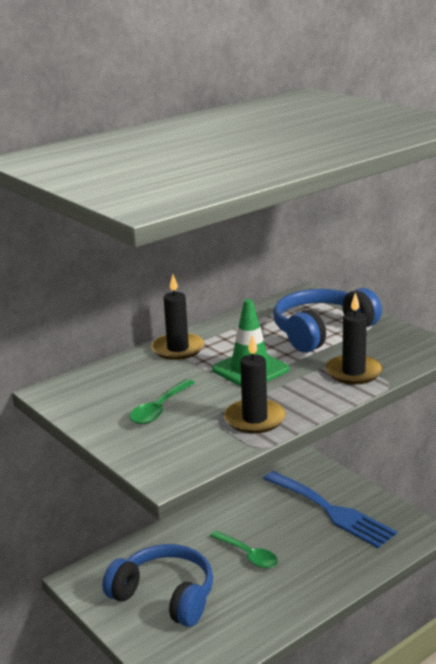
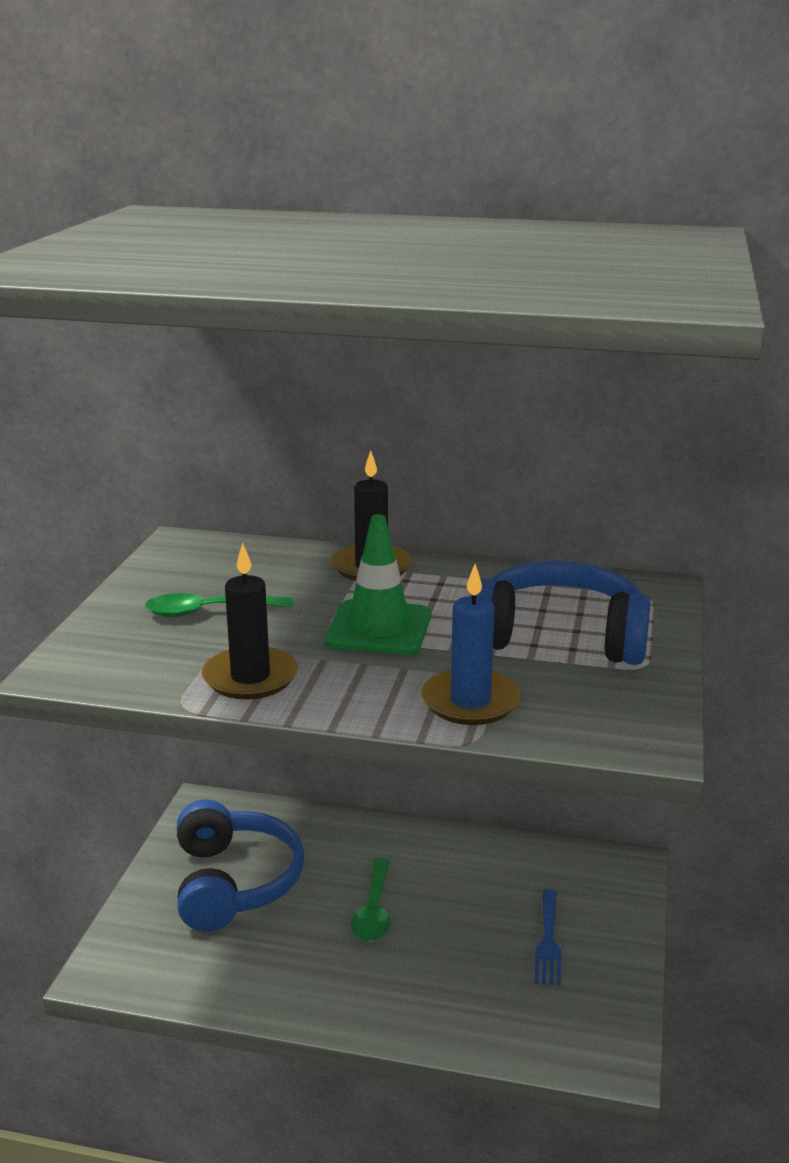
camera: 50 degrees right, 0 degrees up
blue fork [263,471,397,548] -> blue fork [535,889,561,986], size x0.50
black candle [325,292,383,384] -> blue candle [421,564,521,725]

